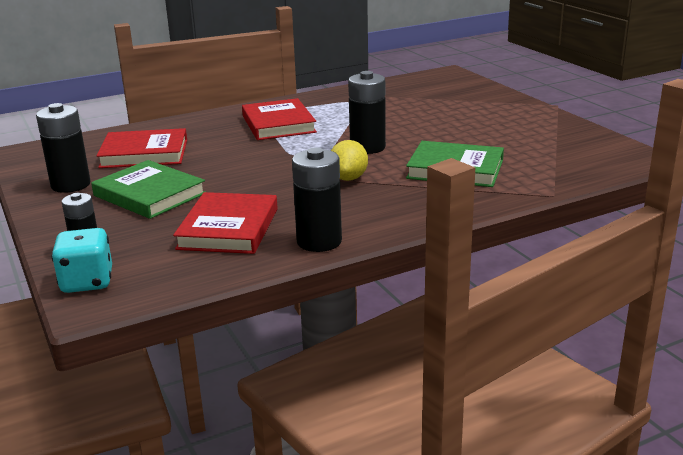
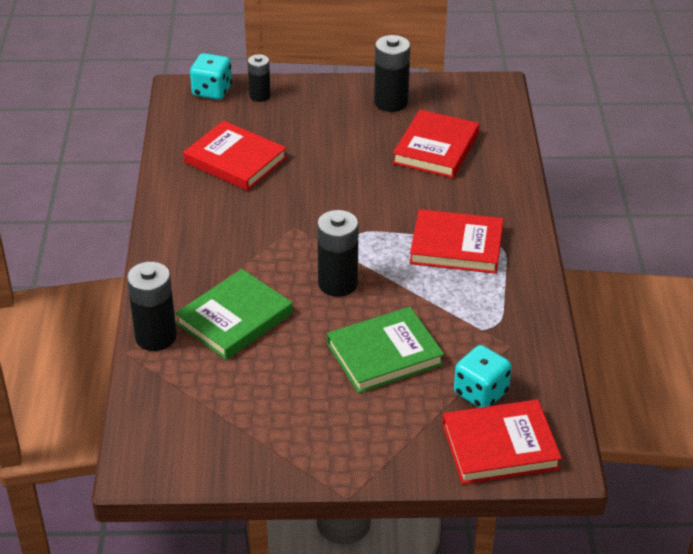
camera: 115 degrees right, 15 degrees up
green book [91,160,205,219] -> green book moved to [327,307,444,393]
black battery [292,147,342,252] -> black battery moved to [127,262,177,351]
yellow lemon [331,140,368,181] -> none
none -> red book [442,399,562,484]
none -> turquoise dice [454,345,512,408]

